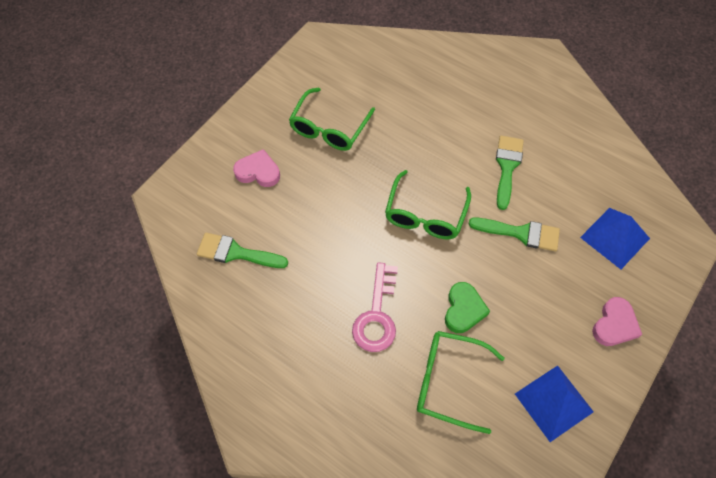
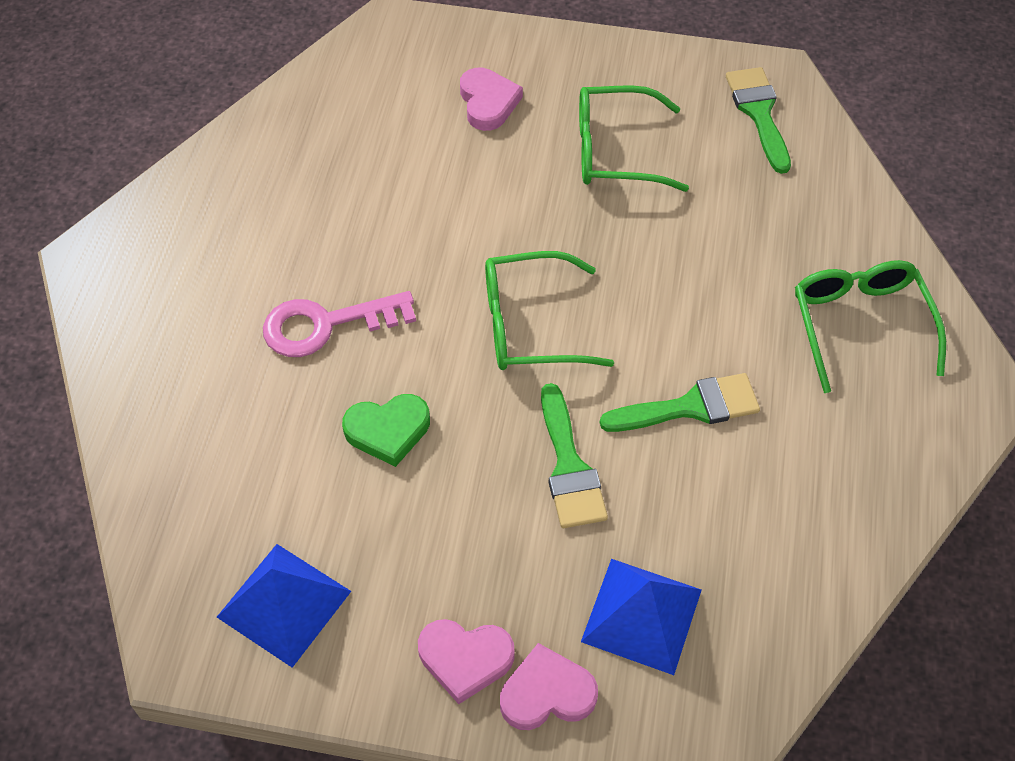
camera: 65 degrees right, 5 degrees down
green brush [197,233,288,268] -> green brush moved to [726,67,791,174]
green glasses [417,331,505,434] -> green glasses moved to [795,260,946,393]
none -> pink heart [500,643,598,730]

